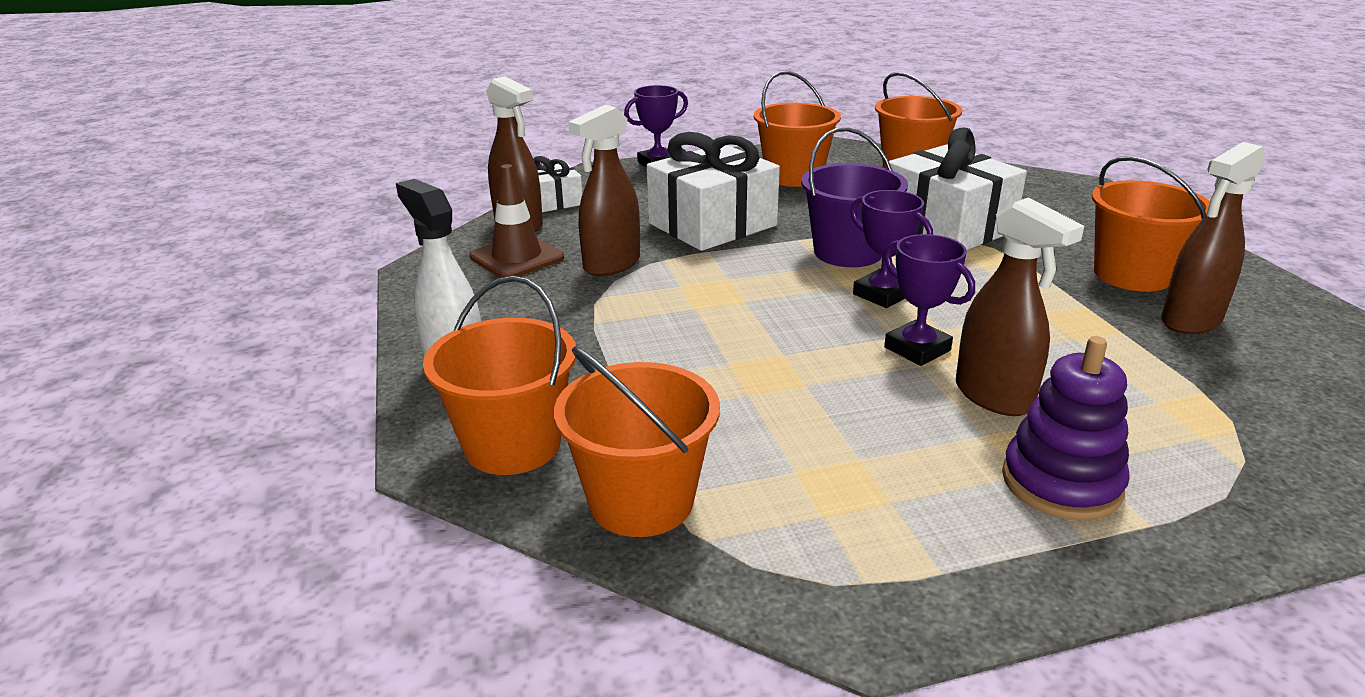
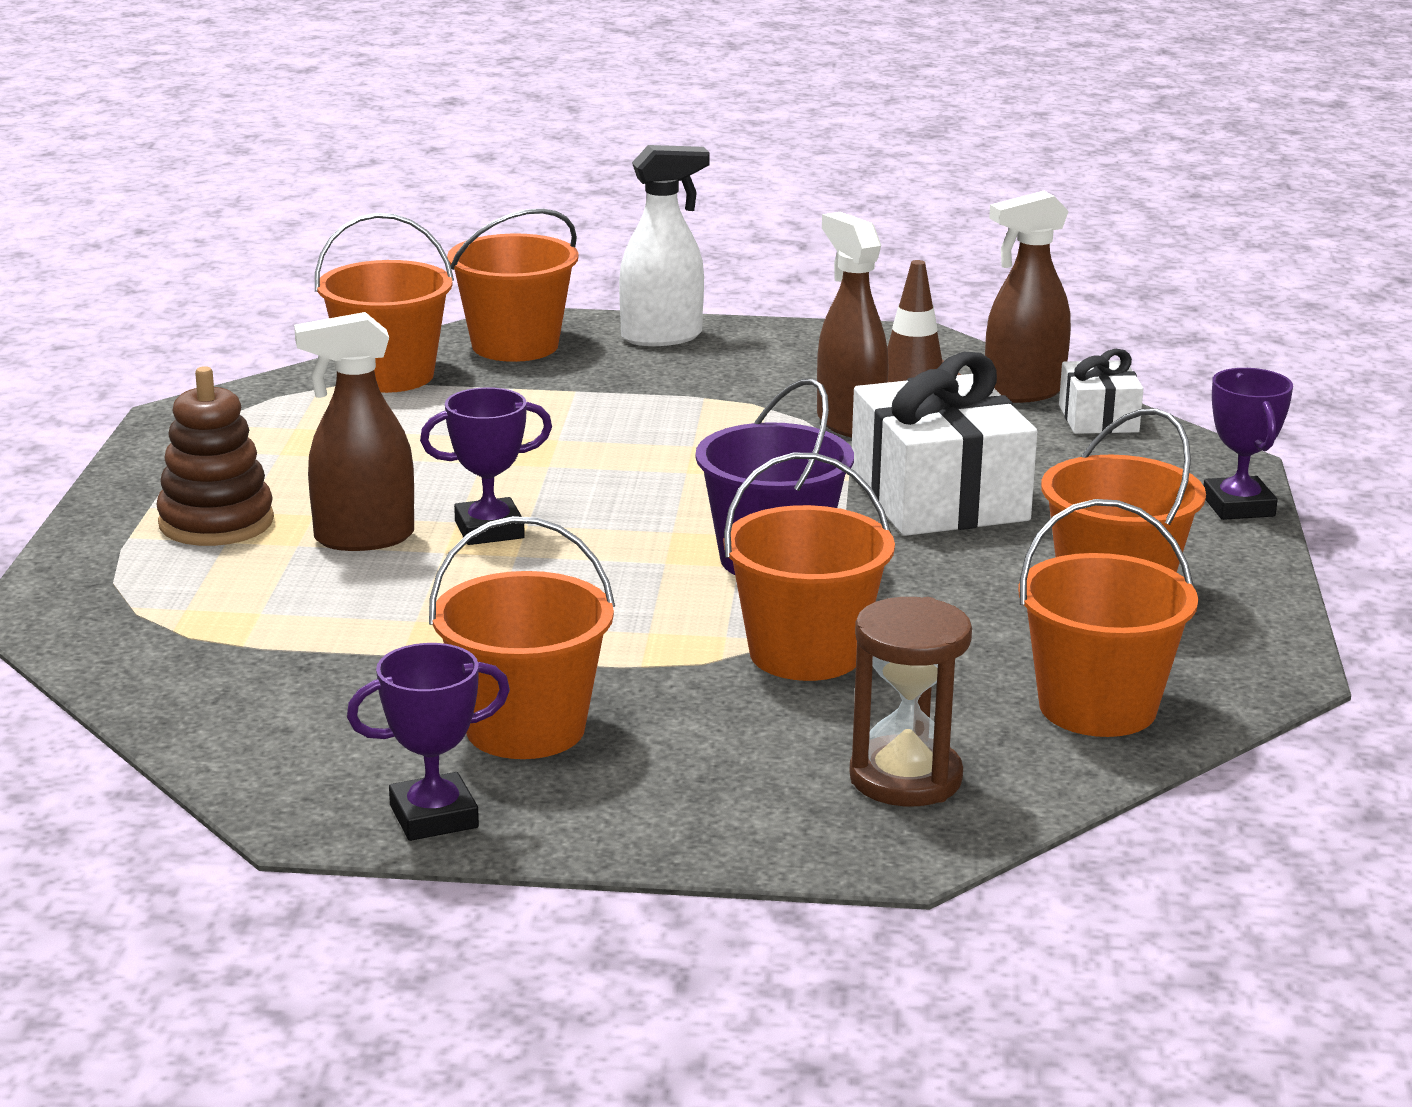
camera: 110 degrees right, 5 degrees down
purple trophy [850,190,933,308] -> purple trophy moved to [347,643,510,841]
white gift [889,128,1027,250] -> orange bucket [724,453,895,681]
purple stacking toy [1002,336,1130,520] -> brown stacking toy [157,366,274,546]
brown spray bottle [1161,142,1265,334] -> none
none -> brown hourglass [850,597,972,806]

